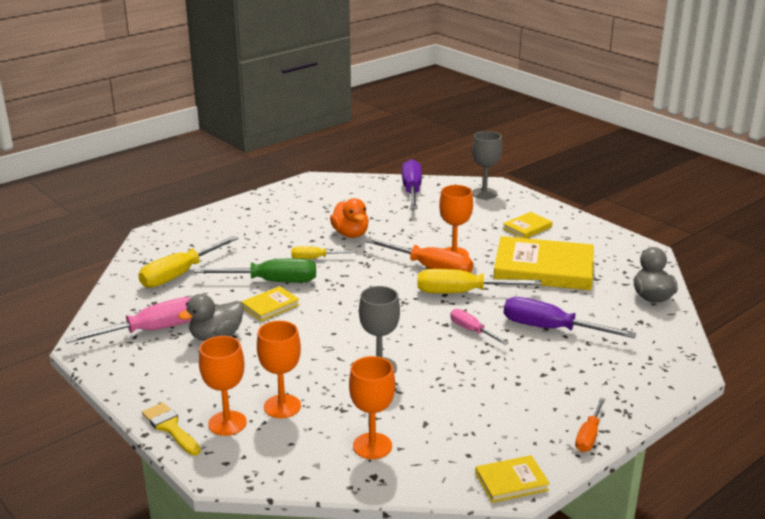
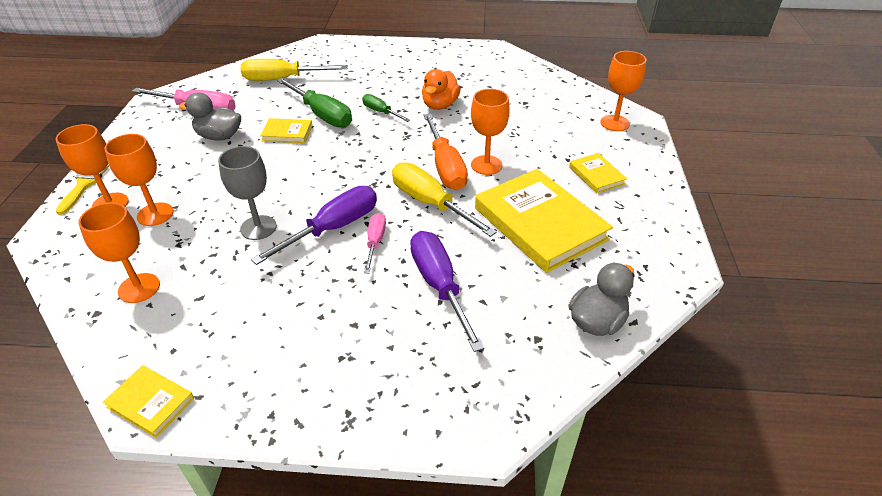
camera: 45 degrees right, 15 degrees up
yellow screwdriver [291,246,357,259] -> green screwdriver [362,94,410,122]
purple screwdriver [402,159,422,209] -> purple screwdriver moved to [251,186,377,265]
grey goblet [472,131,502,199] -> orange goblet [600,51,646,131]
yellow book [503,212,552,238] -> yellow book turned 60 degrees clockwise [569,153,627,194]
orange screwdriver [575,398,605,452] -> none

